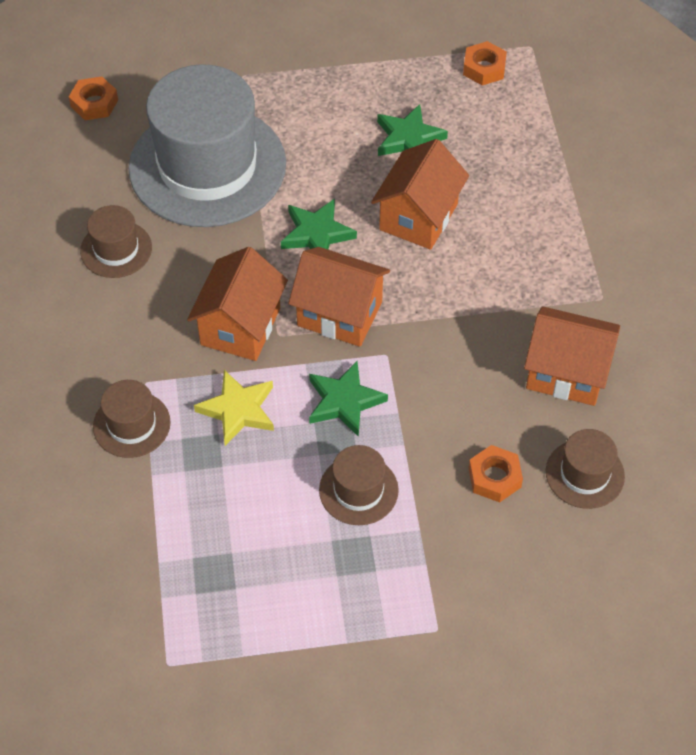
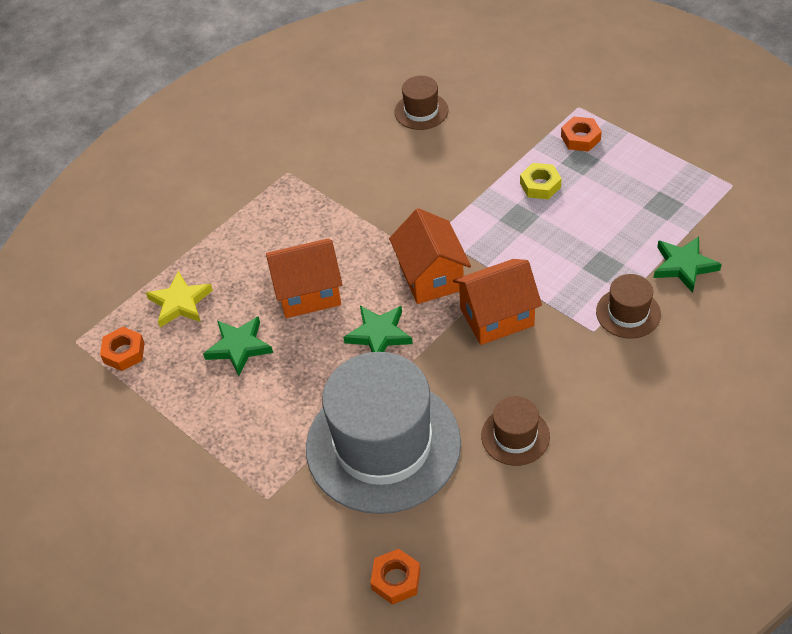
camera: 125 degrees left, 5 degrees down
yellow star [194,370,274,446] -> yellow star moved to [146,271,213,327]
green star [309,361,388,437] -> green star moved to [654,236,722,293]
brown hat [319,445,399,525] -> yellow nut [520,163,562,199]
orange nut [469,445,523,502] -> orange nut moved to [561,116,602,152]
orange house [524,306,620,406] -> none

